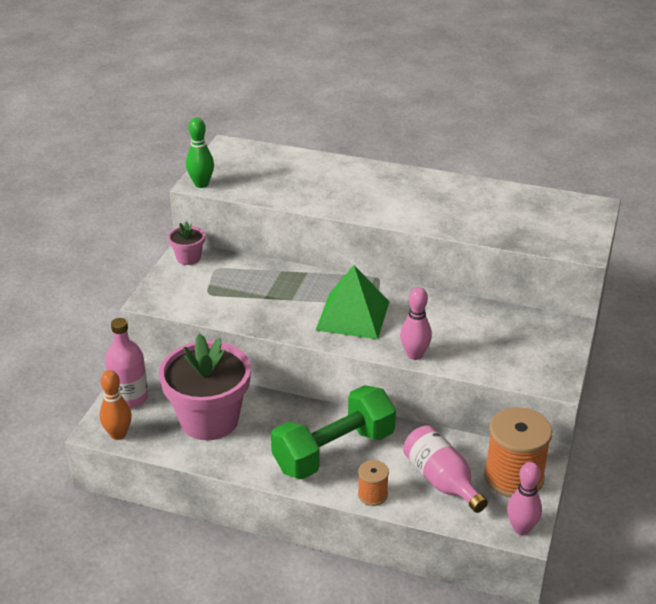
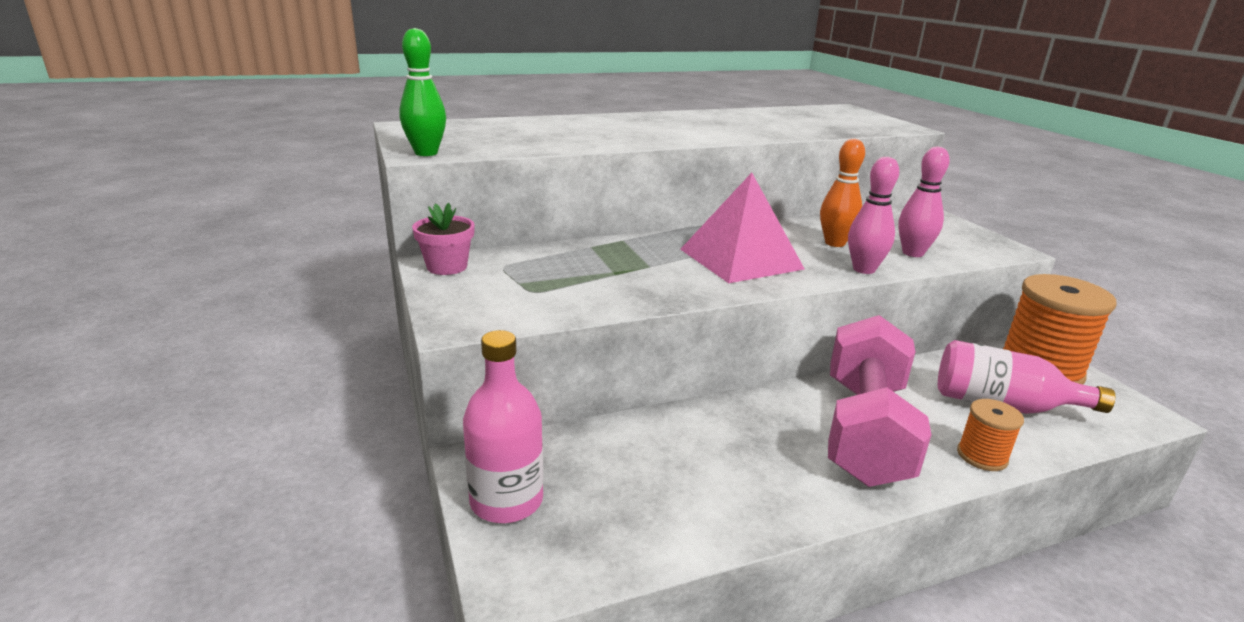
camera: 40 degrees left, 10 degrees down
orange bowling pin [100,370,132,440] -> orange bowling pin moved to [820,139,865,247]
pink flower pot [159,333,251,440] -> none
green dumbbell [271,385,396,480] -> pink dumbbell [828,315,931,487]
green pyramid [316,265,389,339] -> pink pyramid [680,173,805,283]
pink bowling pin [507,462,542,535] -> pink bowling pin moved to [898,147,950,257]

